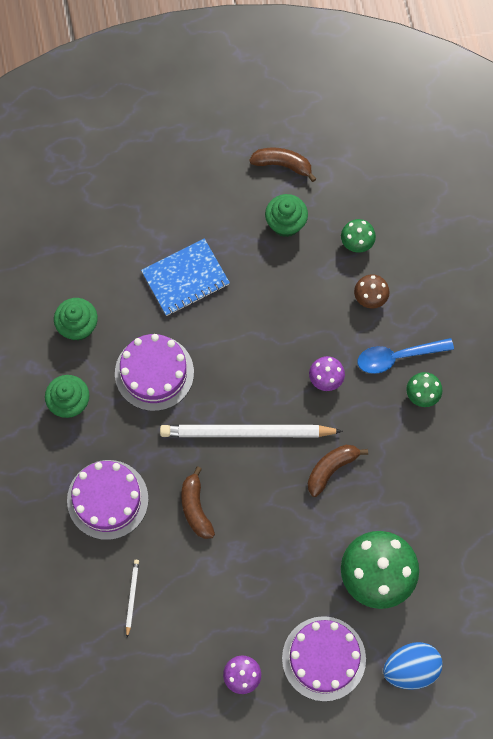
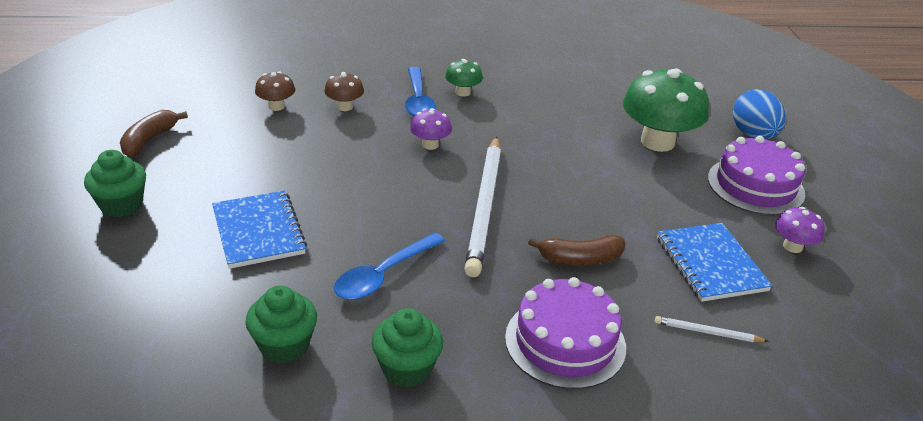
camera: 85 degrees left, 35 degrees down
purple cake [115,334,194,411] -> blue spoon [334,233,445,300]
green cupcake [265,194,308,237] -> green cupcake moved to [84,150,146,217]
brown banana [308,445,368,497] -> none
green mushroom [341,219,376,253] -> brown mushroom [255,72,295,111]
none -> blue notebook [657,223,772,302]

